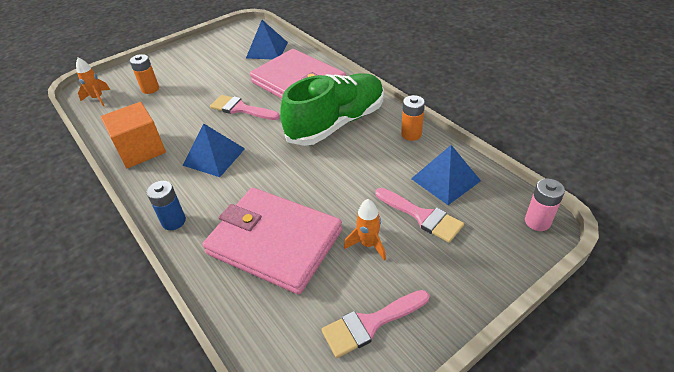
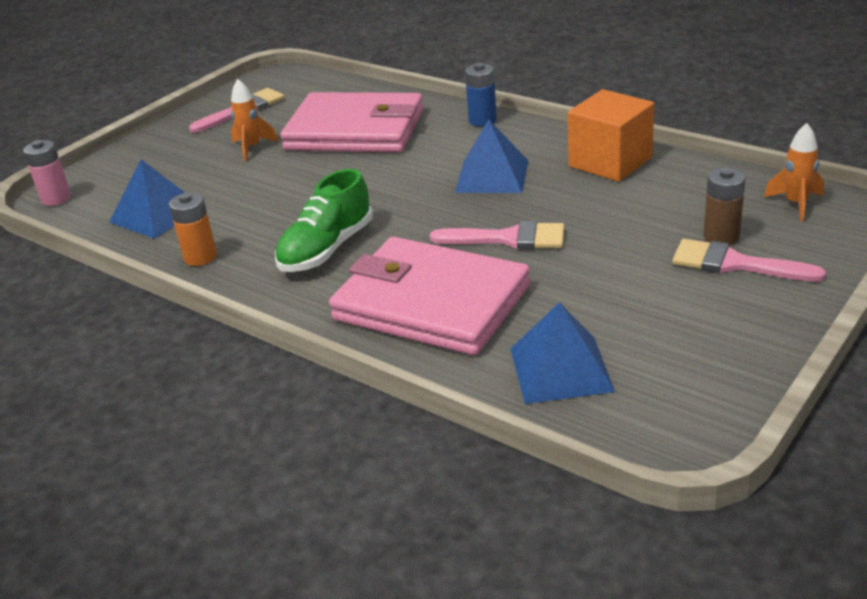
camera: 165 degrees right, 10 degrees down
orange battery [130,54,159,94] -> brown battery [703,168,745,245]
green shoe [280,73,384,146] -> green shoe [275,169,373,272], size x0.64
pink brush [375,188,464,243] -> pink brush moved to [672,239,826,282]

